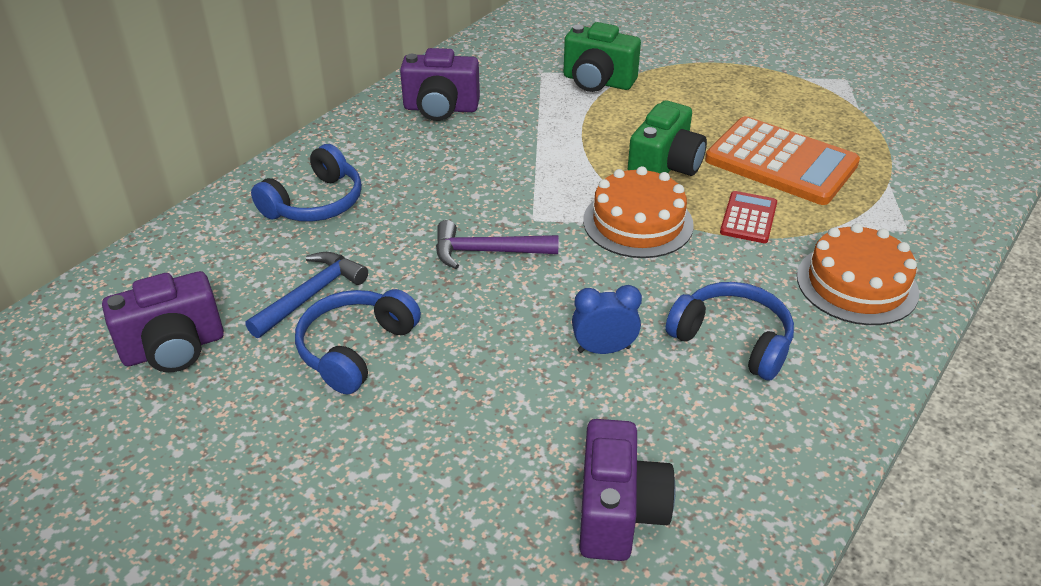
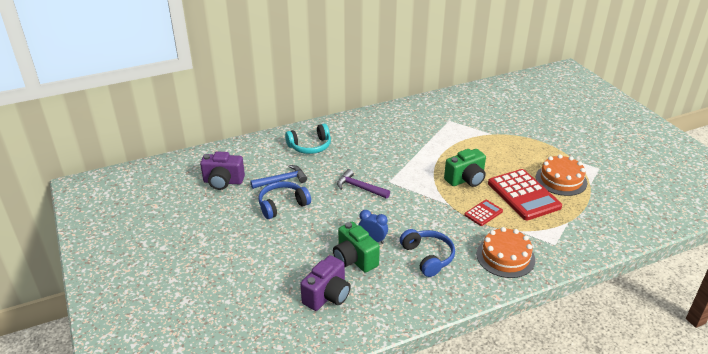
camera: 30 degrees right, 5 degrees down
blue headphones [251,144,362,221] -> turquoise headphones [285,124,331,154]
purple camera [400,48,480,121] -> none
green camera [564,22,641,92] -> green camera moved to [333,222,380,273]
orange cake [583,166,694,258] -> orange cake moved to [536,154,587,196]
orange calculator [705,116,860,205] -> red calculator [488,169,562,220]

